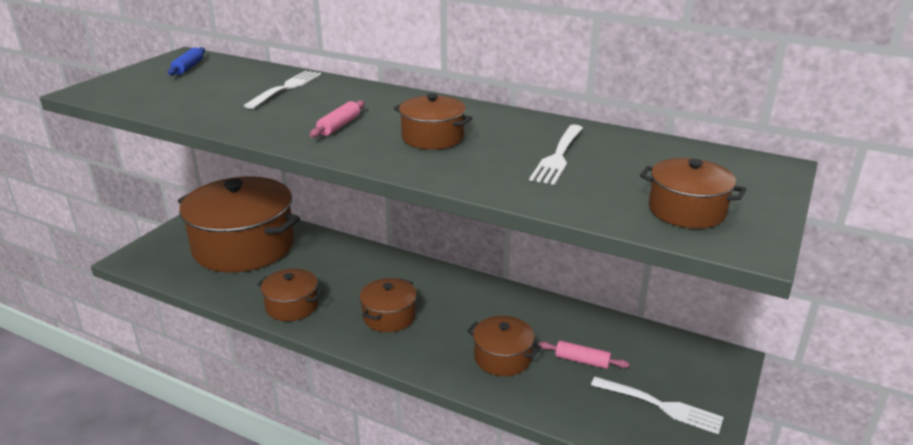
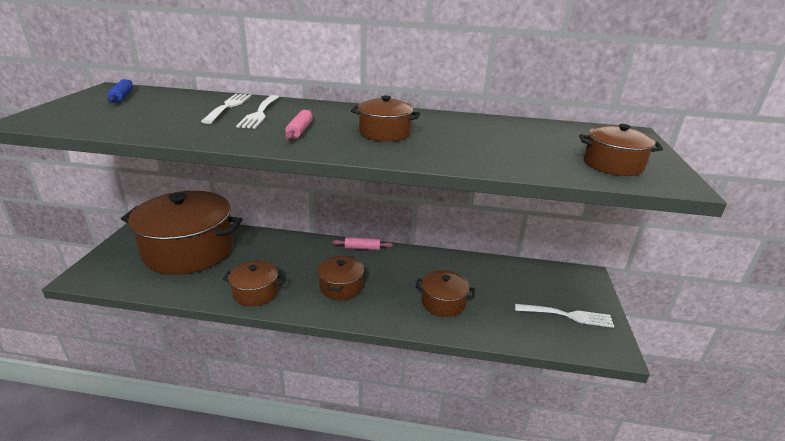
camera: 20 degrees left, 0 degrees up
white fork [529,124,583,185] -> white fork moved to [236,95,279,129]
pink rolling pin [539,341,629,369] -> pink rolling pin moved to [332,237,393,250]

